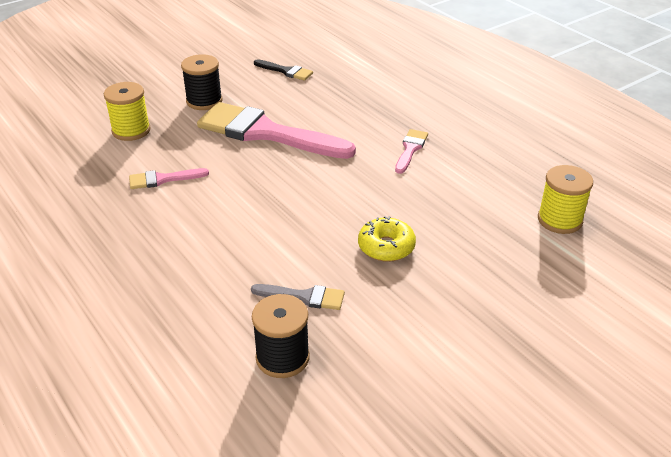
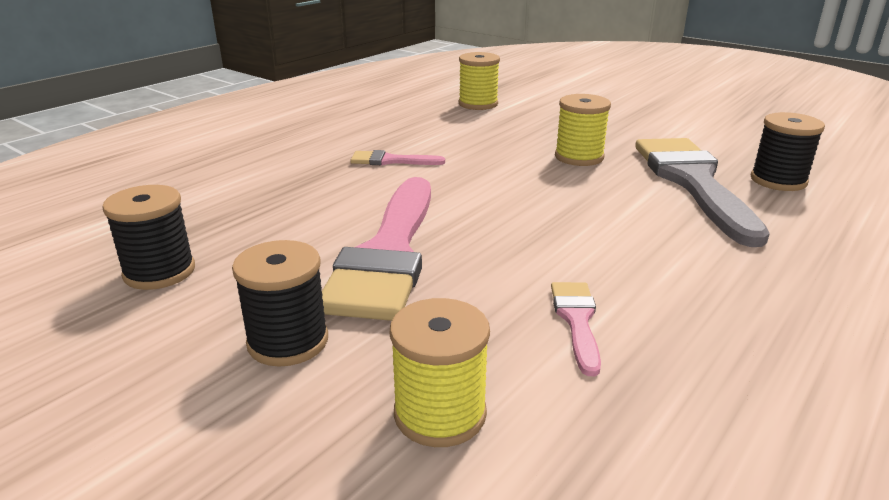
camera: 105 degrees left, 10 degrees down
pink brush [129,168,209,189] -> pink brush turned 150 degrees counterclockwise [551,282,601,376]
grey brush [251,284,345,310] -> grey brush [635,138,770,247], size x2.26
black brush [254,59,313,81] -> black spool [102,185,195,290]
yellow donut [358,216,416,262] -> yellow spool [555,94,611,166]

